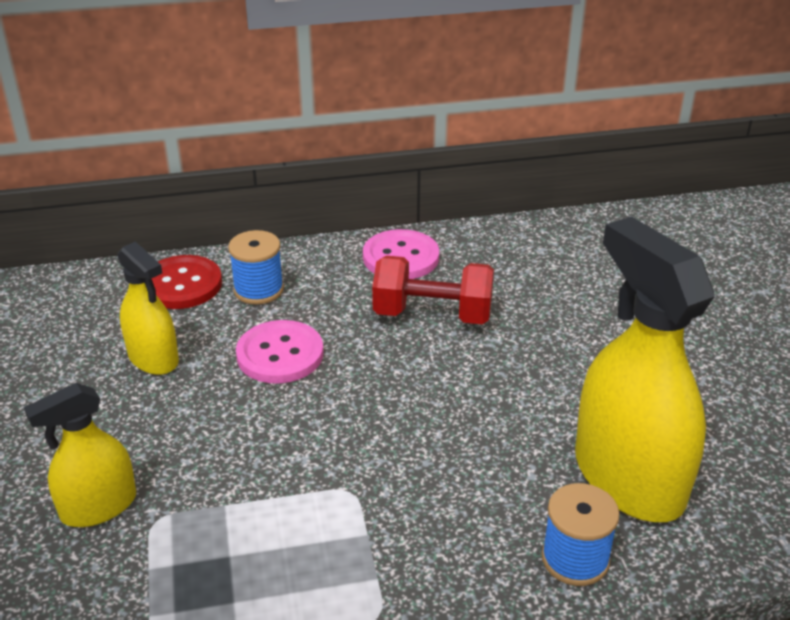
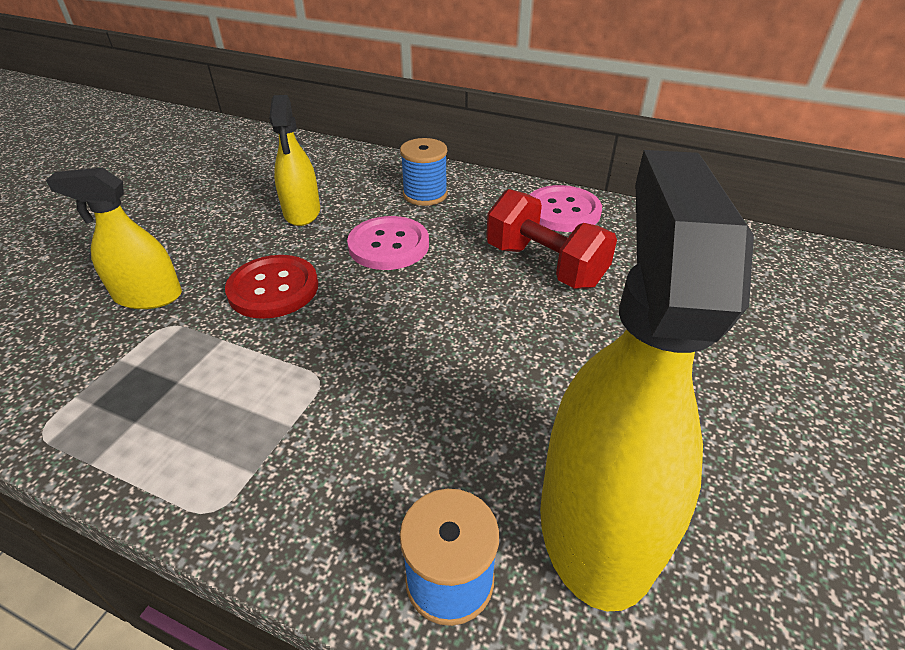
camera: 35 degrees right, 5 degrees up
red button [151,255,222,309] -> red button moved to [225,255,318,319]

